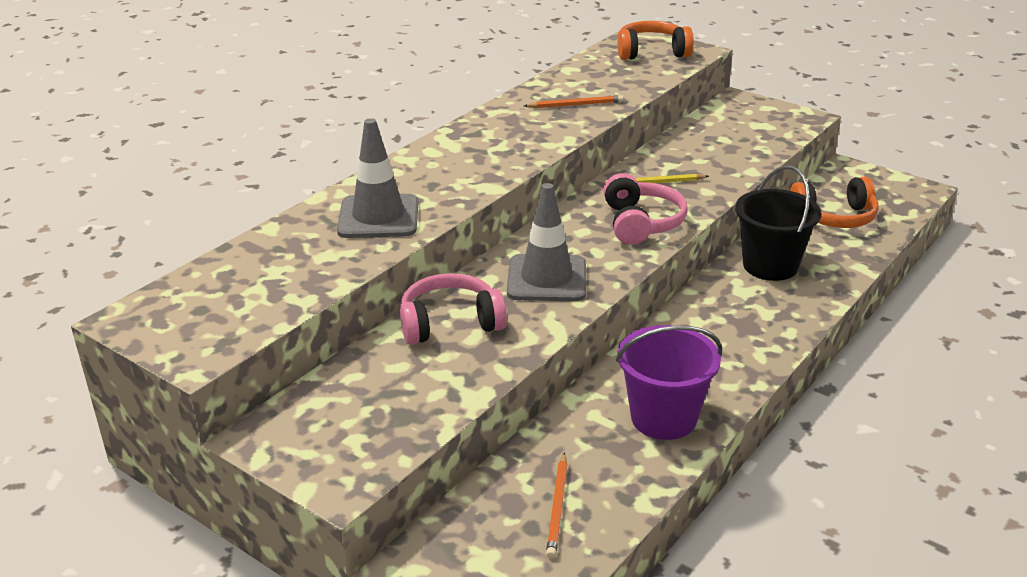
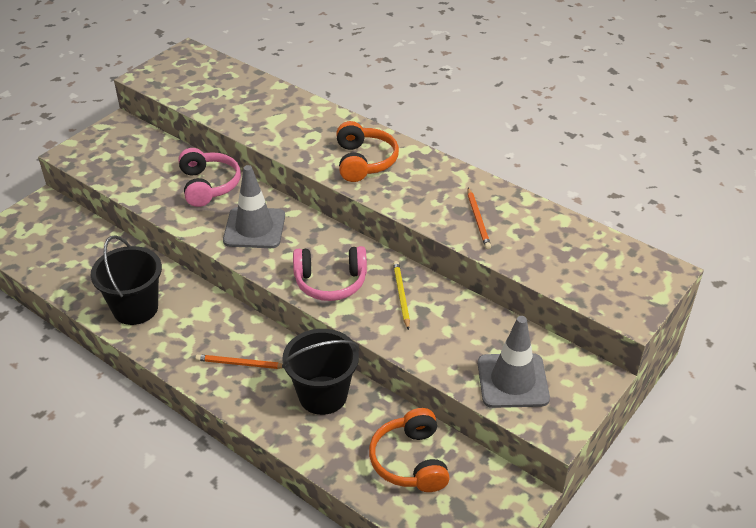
camera: 90 degrees right, 10 degrees up
grey traffic cone [337,118,418,238] -> grey traffic cone moved to [478,316,550,408]
orange pencil [546,452,567,559] -> orange pencil moved to [195,354,282,369]
purple bucket [616,325,722,440] -> black bucket [91,235,162,325]
orange headphones [617,21,694,60] -> orange headphones moved to [336,121,399,182]

